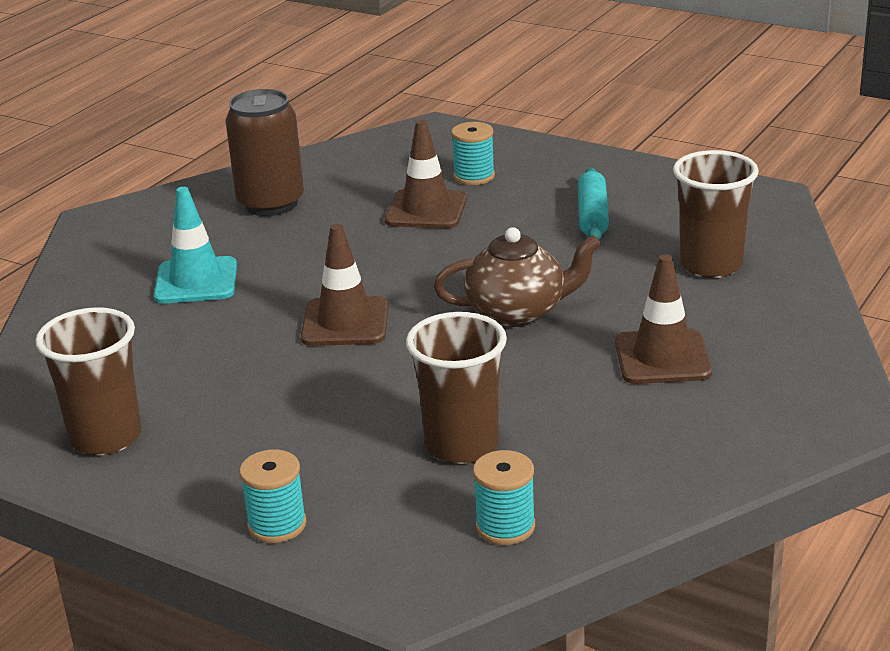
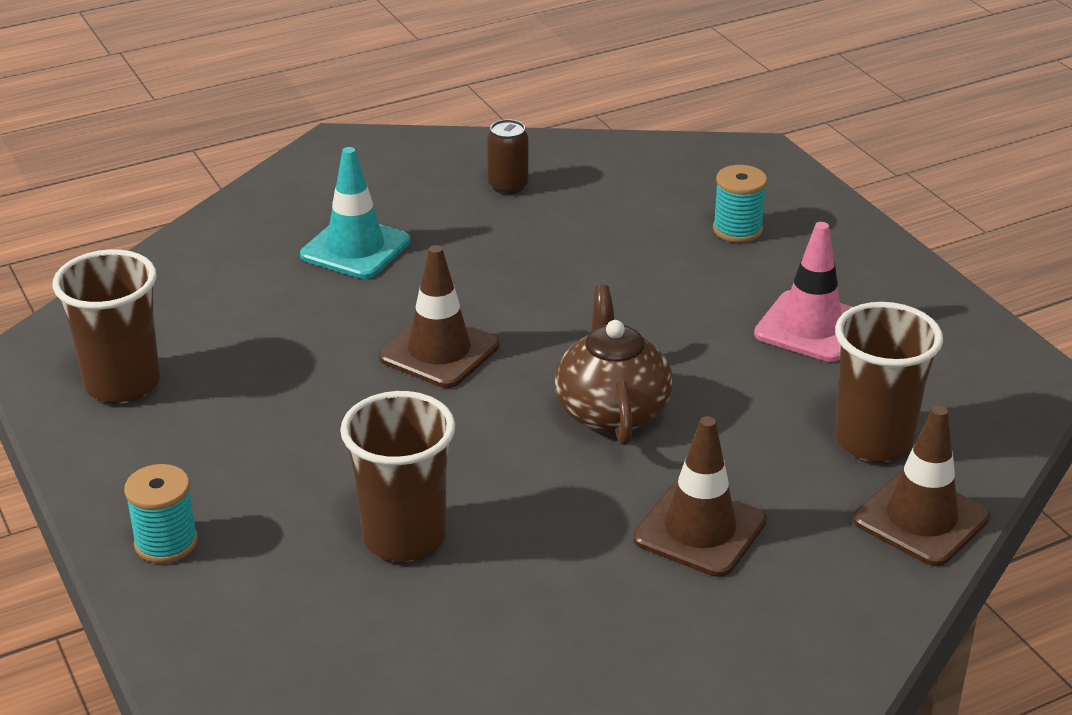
camera: 30 degrees right, 5 degrees up
brown can [226,89,304,216] -> brown can [487,119,529,195], size x0.52
brown traffic cone [385,120,467,229] -> brown traffic cone moved to [853,406,990,566]
brown teapot [434,227,601,327] -> brown teapot turned 120 degrees counterclockwise [555,285,673,445]
turquoise spool [473,450,535,545] -> none
turquoise rolling pin [578,168,609,240] -> pink traffic cone [754,222,852,362]

